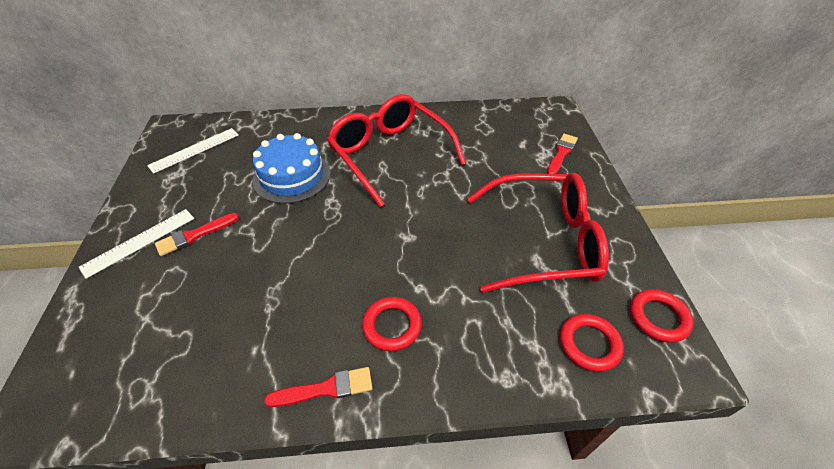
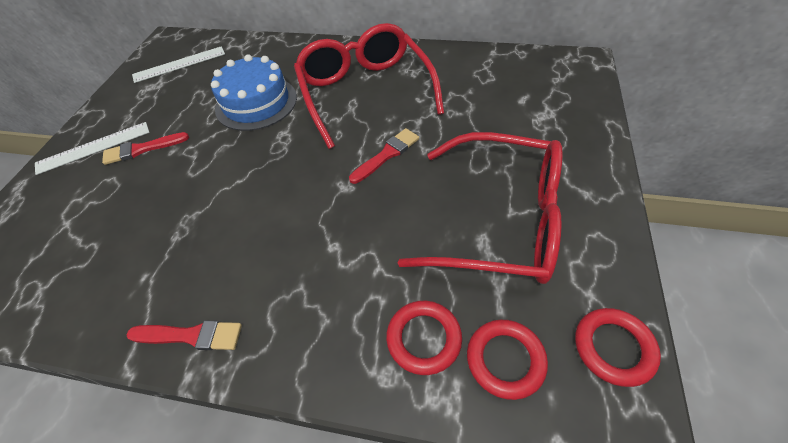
camera: 20 degrees right, 5 degrees up
red ring [362,297,422,351] -> red ring moved to [386,301,462,375]
red brush [547,134,578,174] -> red brush moved to [349,128,419,184]

